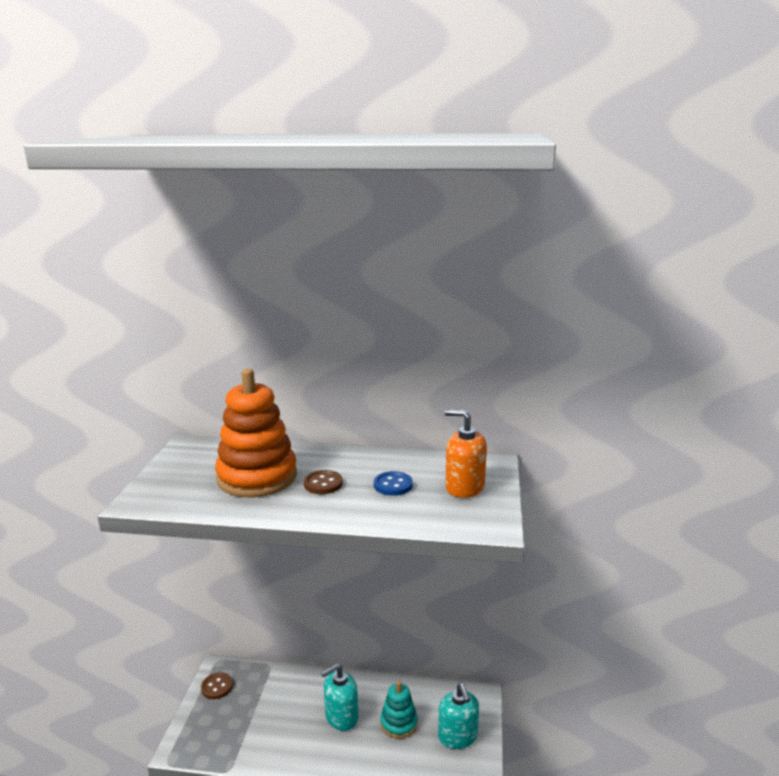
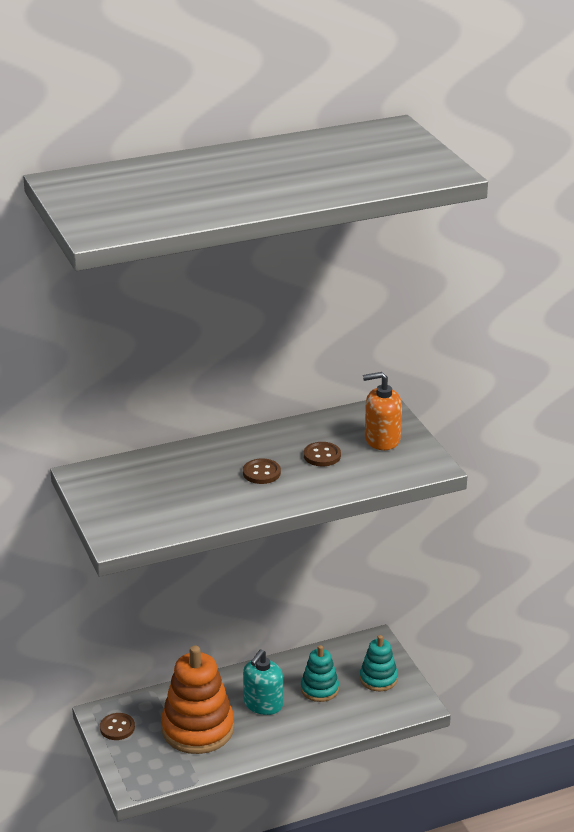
camera: 30 degrees left, 10 degrees up
orange stacking toy [215,369,297,497] -> orange stacking toy moved to [161,646,234,754]
blue button [374,471,413,496] -> brown button [304,442,341,466]
turquoise soap dispenser [438,684,479,749] -> turquoise stacking toy [360,635,398,691]

